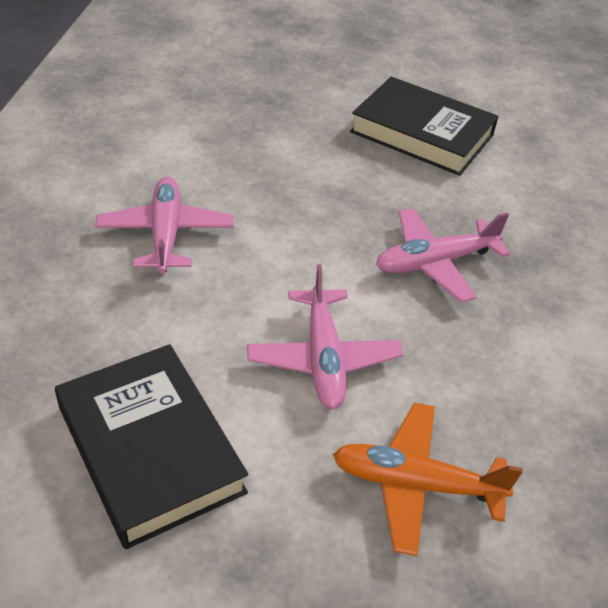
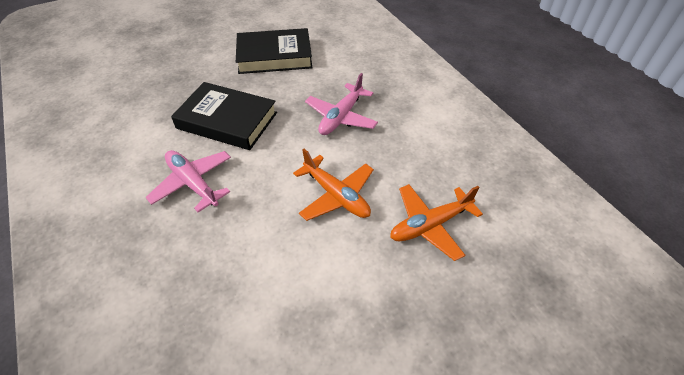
camera: 35 degrees left, 5 degrees up
black book [55,344,249,550] -> black book moved to [171,82,277,150]
pink plane [247,264,403,409] -> orange plane [293,149,374,221]

